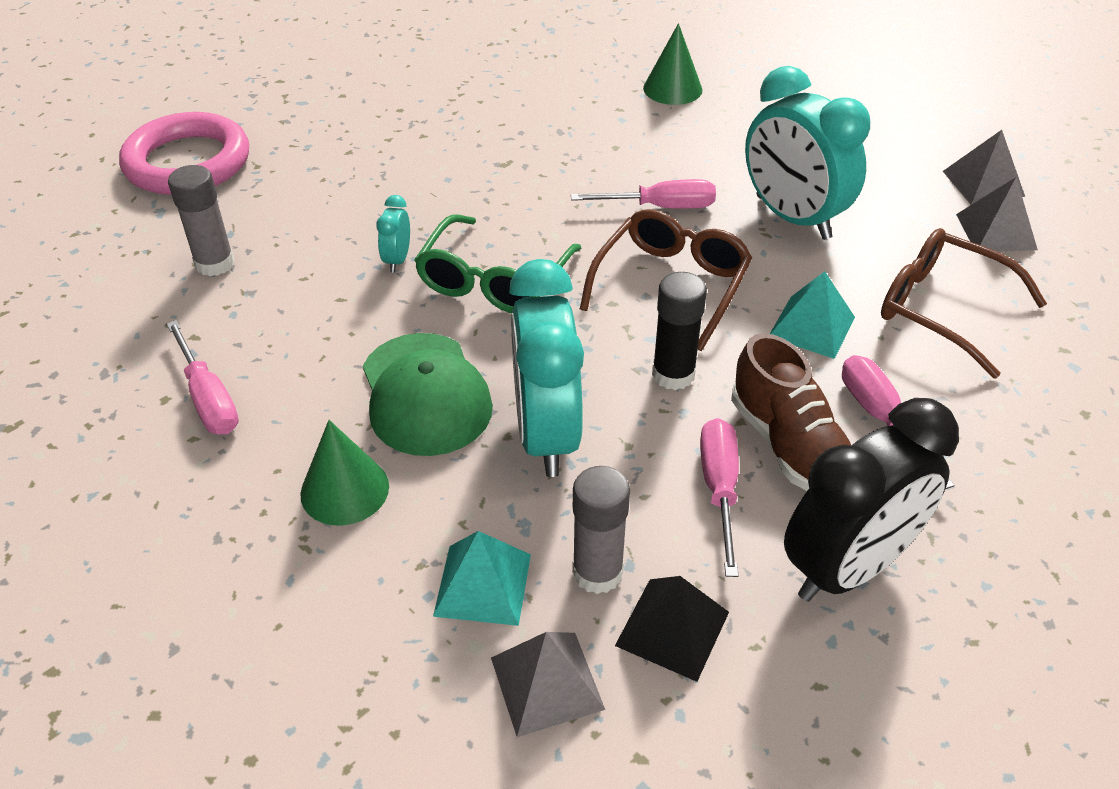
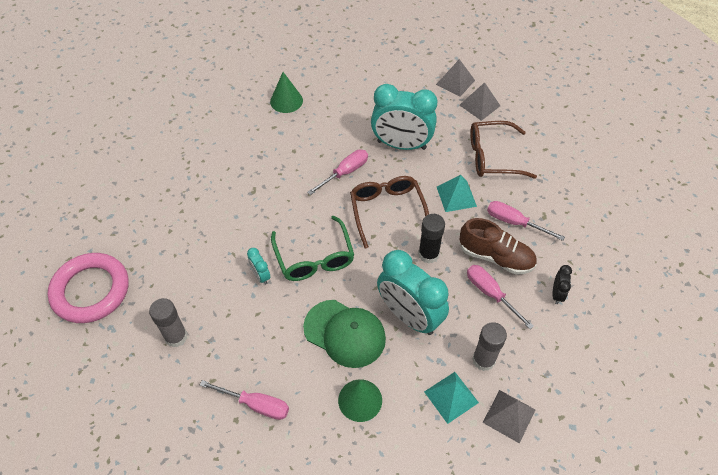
camera: 40 degrees left, 10 degrees up
black pyramid [615,576,729,682] -> none
black clock [784,398,959,602] -> black clock [552,265,572,304], size x0.43

